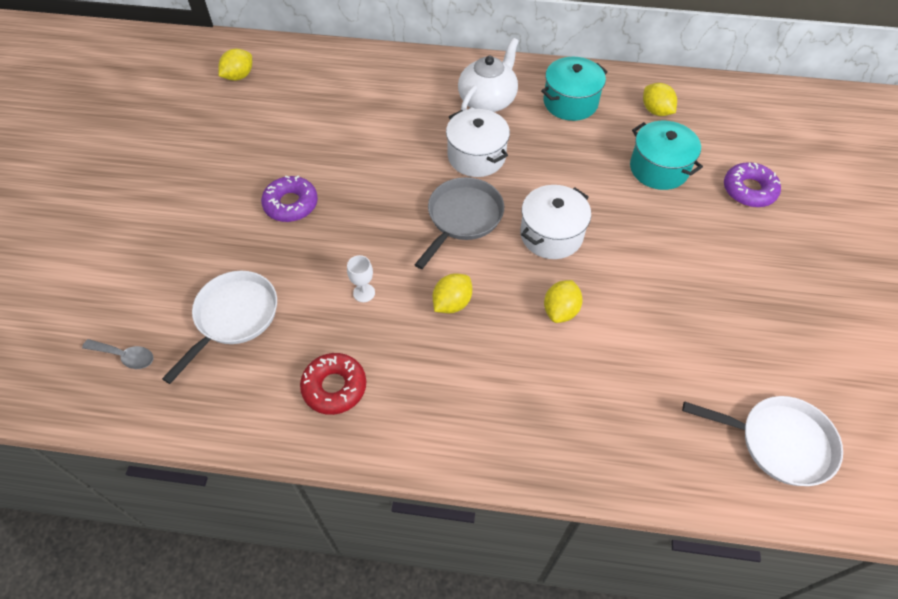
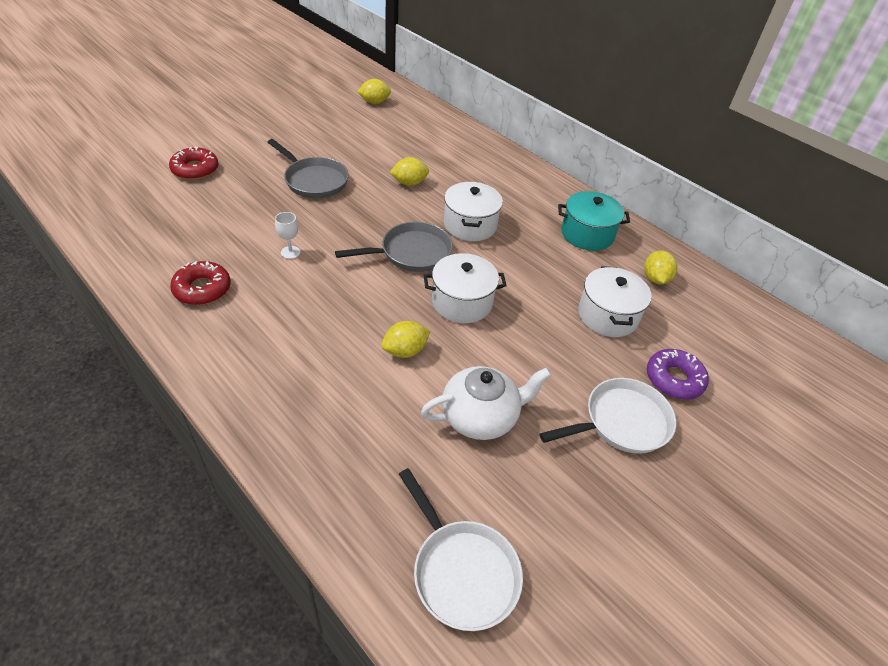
camera: 35 degrees right, 10 degrees down
grey spoon [82,339,154,369] -> none
white pan [162,271,277,384] -> white pan moved to [540,378,676,454]
purple donut [261,176,318,222] -> grey pan [268,139,349,198]
yellow lemon [433,273,472,313] -> yellow lemon moved to [390,157,429,186]
white teapot [458,38,519,112] -> white teapot moved to [421,366,551,440]
turquoise pot [630,121,703,190] -> white pot [578,266,652,337]
none -> red donut [169,147,219,180]

